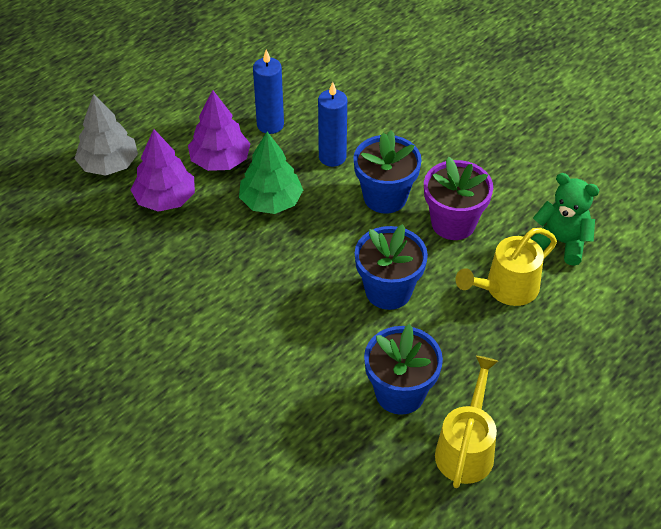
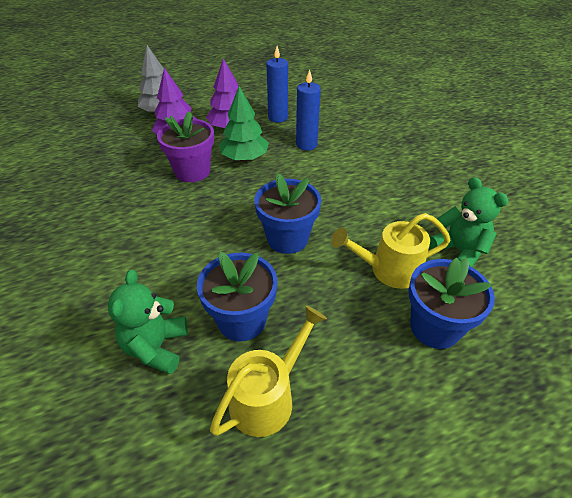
camera: 25 degrees right, 5 degrees down
blue flower pot [353,130,422,214] -> blue flower pot moved to [409,257,495,349]
purple flower pot [424,157,493,240] -> purple flower pot moved to [157,112,214,182]
none -> green teddy bear [108,269,188,374]

